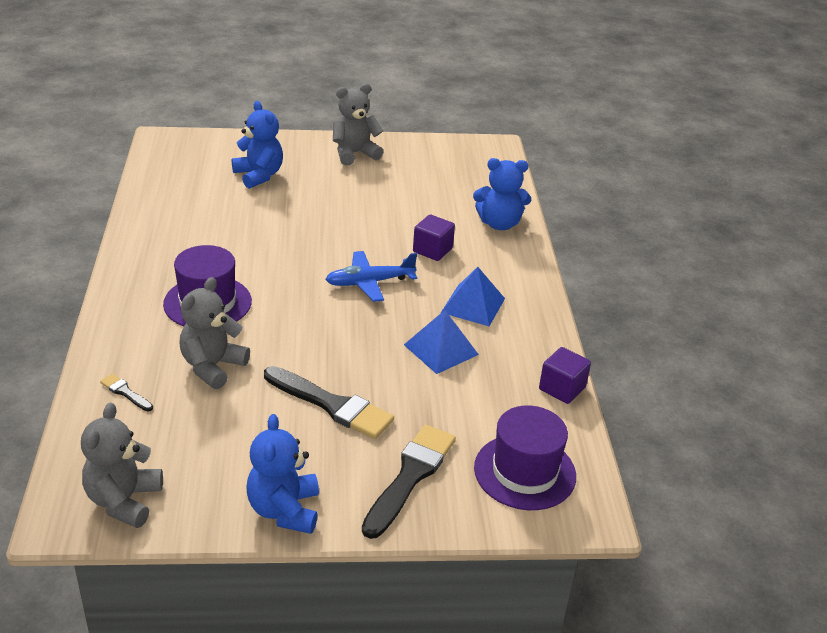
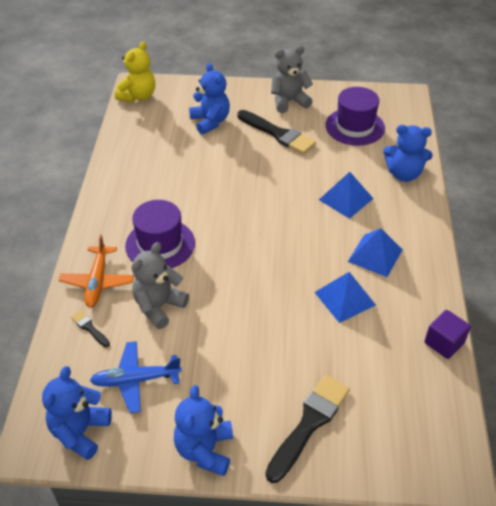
camera: 10 degrees right, 10 degrees up
grey teddy bear [81,403,163,528] -> blue teddy bear [42,366,112,460]
black brush [264,366,394,439] -> black brush moved to [238,110,316,155]
blue plane [325,251,417,302] -> blue plane moved to [90,341,182,413]
purple cube [413,214,455,261] -> blue pyramid [319,172,374,219]
purple hat [474,406,576,510] -> purple hat moved to [325,87,385,146]
none -> orange plane [59,234,134,308]
none -> yellow teddy bear [115,41,155,102]

